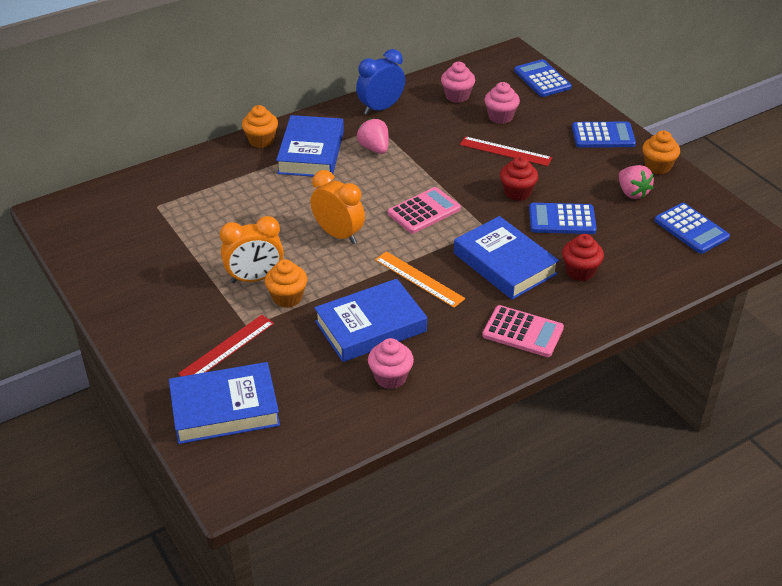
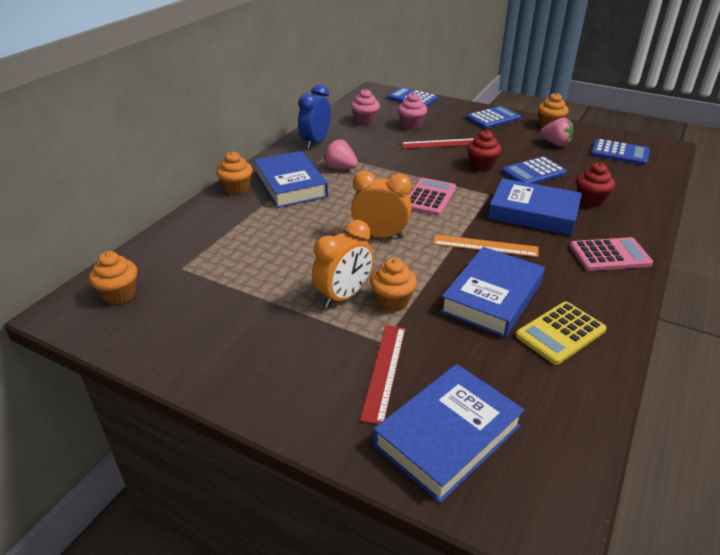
camera: 30 degrees left, 5 degrees down
pink cupcake [368,338,414,389] -> yellow calculator [516,302,607,365]
none -> orange cupcake [89,251,137,305]

